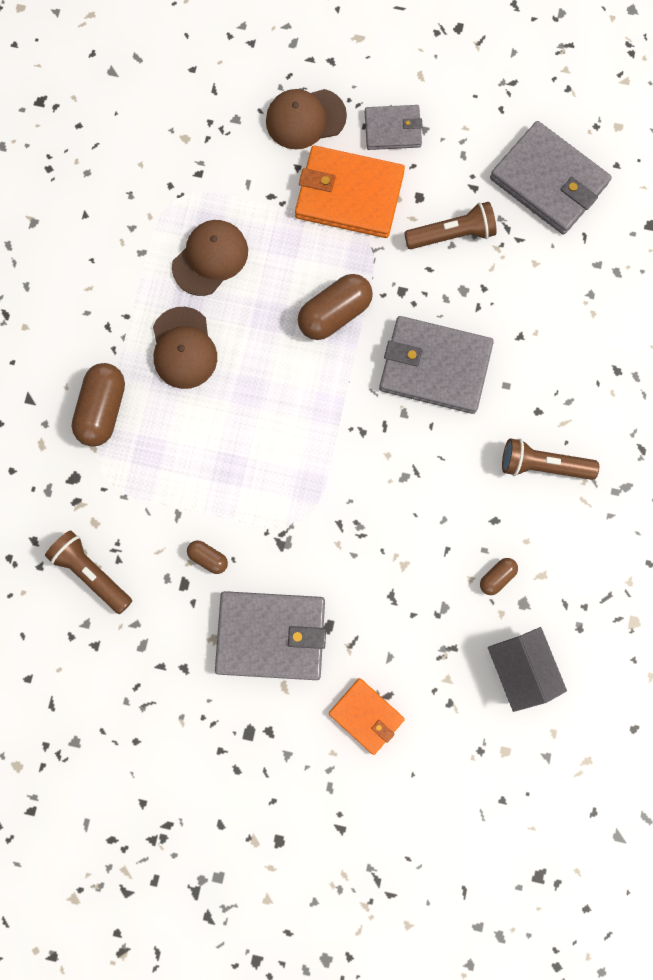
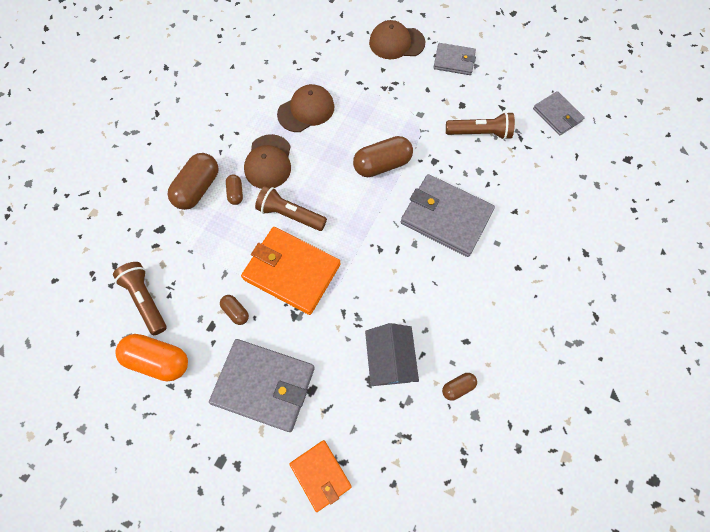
camera: 15 degrees right, 10 degrees down
orange wallet [295,145,405,238] -> orange wallet moved to [241,227,340,315]
grey house [488,627,567,712] -> grey house moved to [365,323,419,386]
grey wallet [490,121,612,235] -> grey wallet [533,91,585,135], size x0.58
brown flashlight [502,438,599,480] -> brown flashlight moved to [255,185,327,231]
none -> orange capsule [115,334,188,381]
none -> brown capsule [226,175,243,205]

